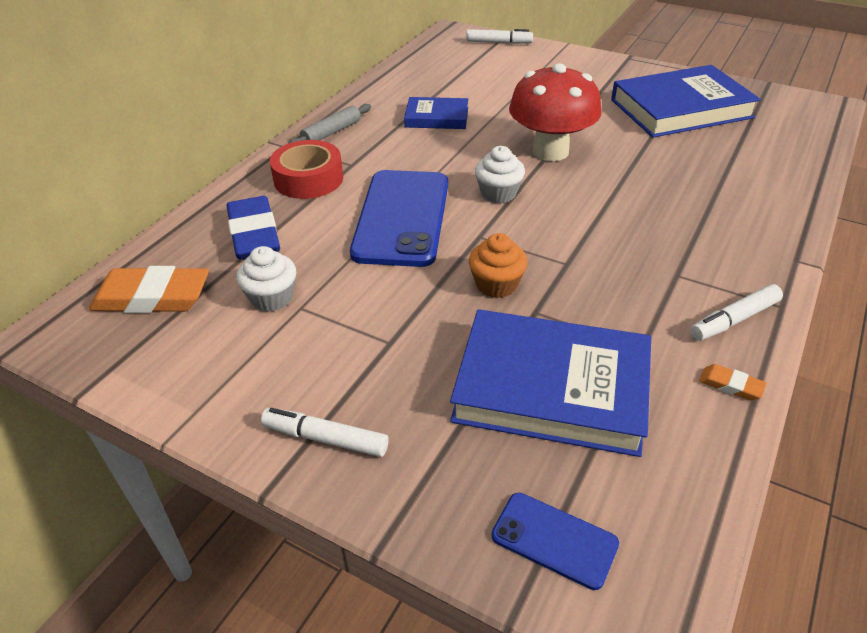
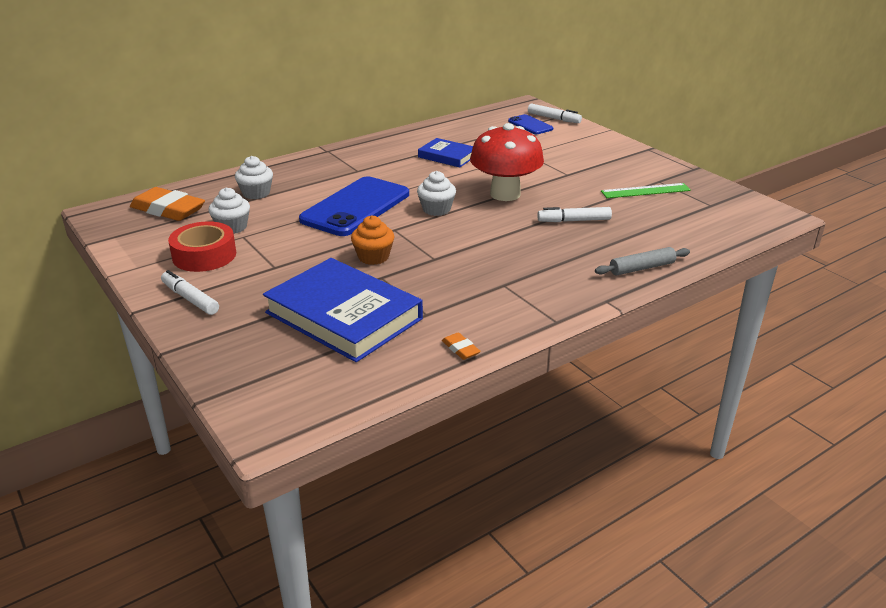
camera: 25 degrees right, 10 degrees down
blue eraser [226,196,280,260] -> white cupcake [235,156,273,199]
red tape [270,140,343,199] -> red tape moved to [168,221,236,272]
grey rolling pin [288,104,371,144] -> grey rolling pin moved to [595,247,690,276]
blue phone [492,493,619,590] -> blue phone moved to [508,114,553,134]
blue book [611,65,761,138] -> green ruler [601,183,691,198]
white marker [690,284,783,341] -> white marker moved to [537,207,612,222]

